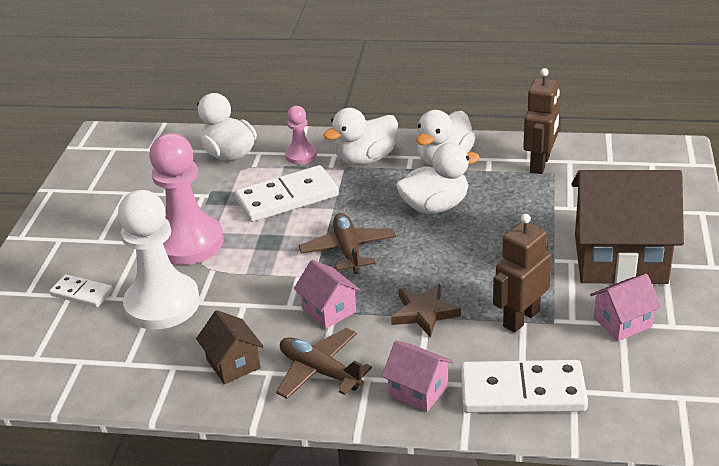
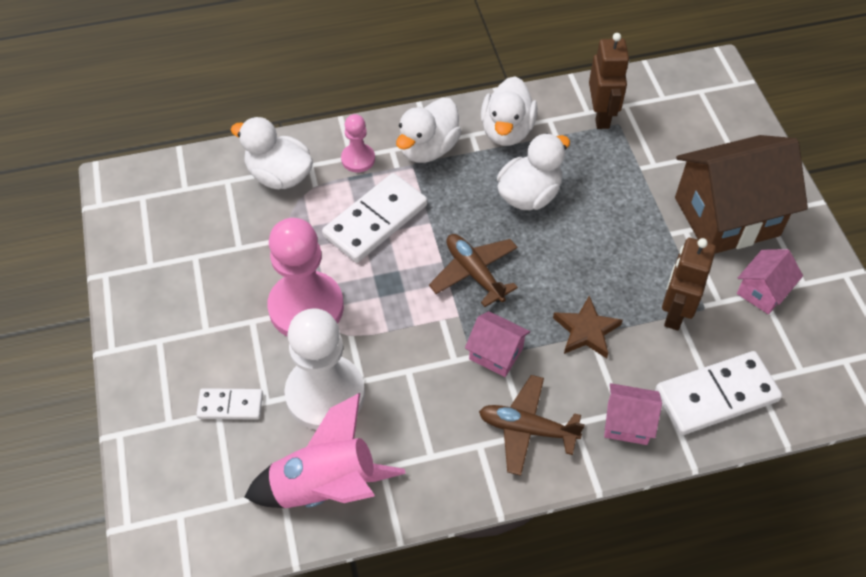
camera: 25 degrees left, 20 degrees up
brown house [196,310,264,384] -> none
none -> pink rocket [245,393,405,508]

